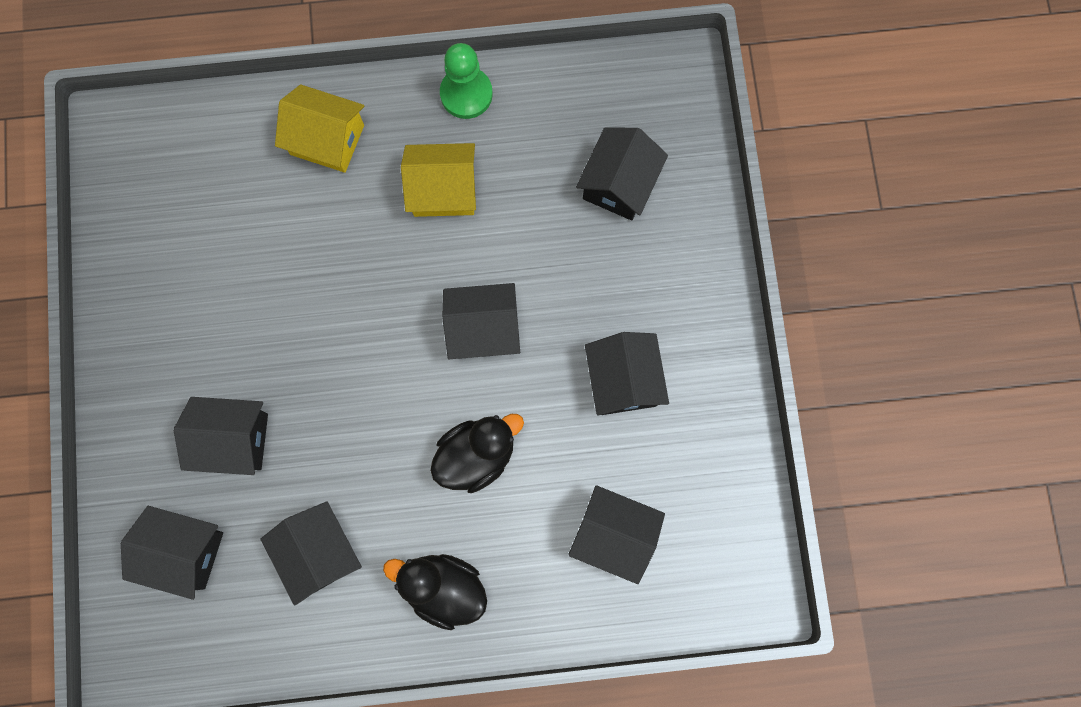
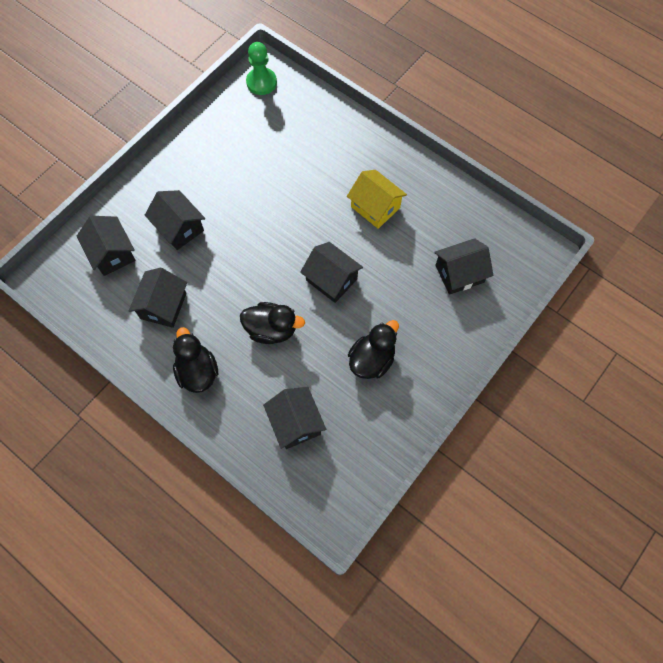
camera: 45 degrees right, 10 degrees down
yellow house [275,84,364,173] -> none
green pawn [440,43,493,119] -> green pawn moved to [246,42,277,95]
black house [585,332,669,416] -> black duck [348,320,399,379]

